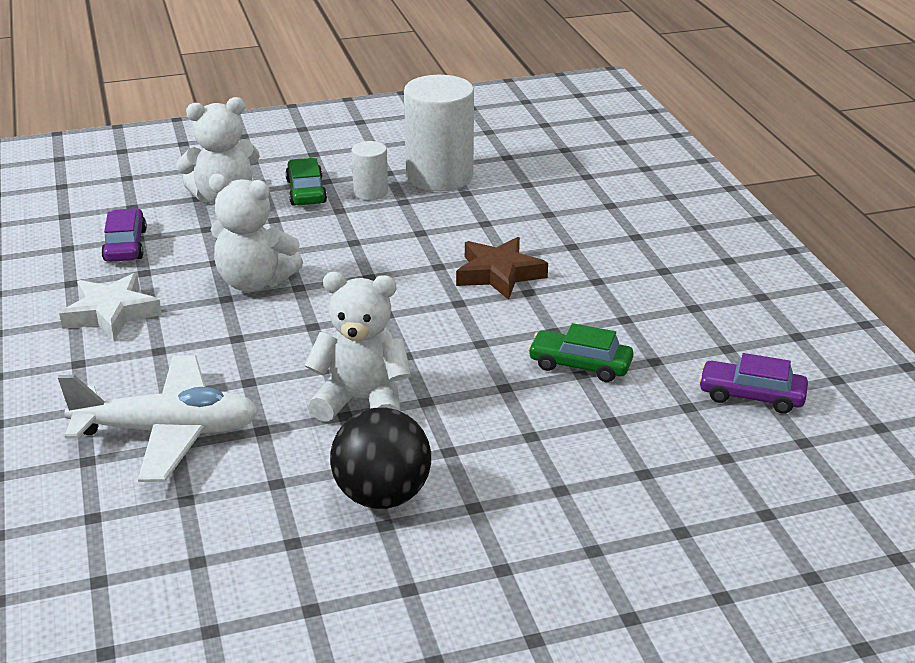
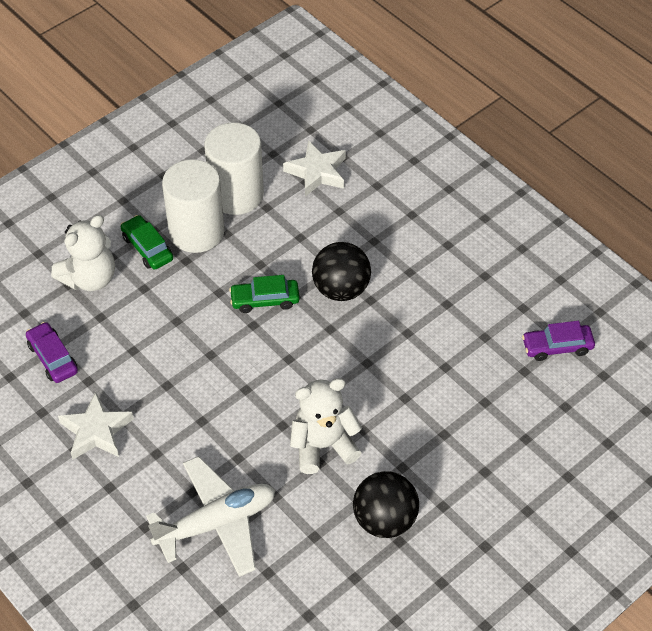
camera: 25 degrees left, 20 degrees up
white teddy bear [209,174,303,291] -> none
white cylinder [351,141,388,200] -> white cylinder [162,159,224,253], size x1.99
brown star [456,237,548,300] -> black ball [312,242,371,301]
green car [528,323,633,382] -> green car moved to [229,275,300,313]
none -> white star [283,140,346,197]

